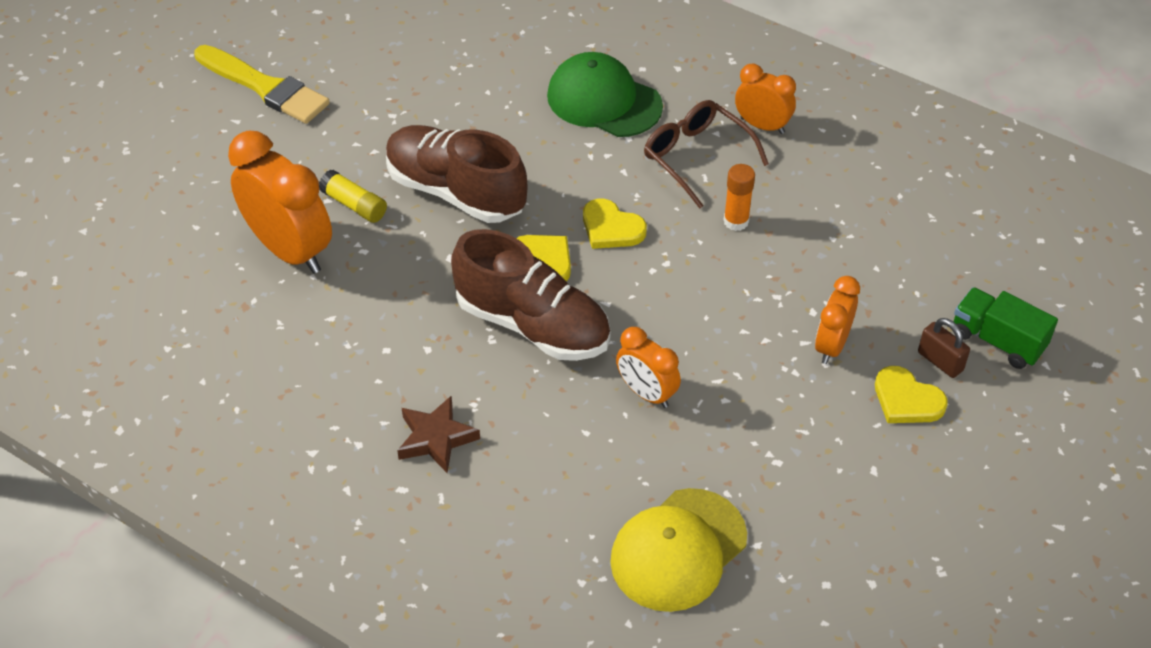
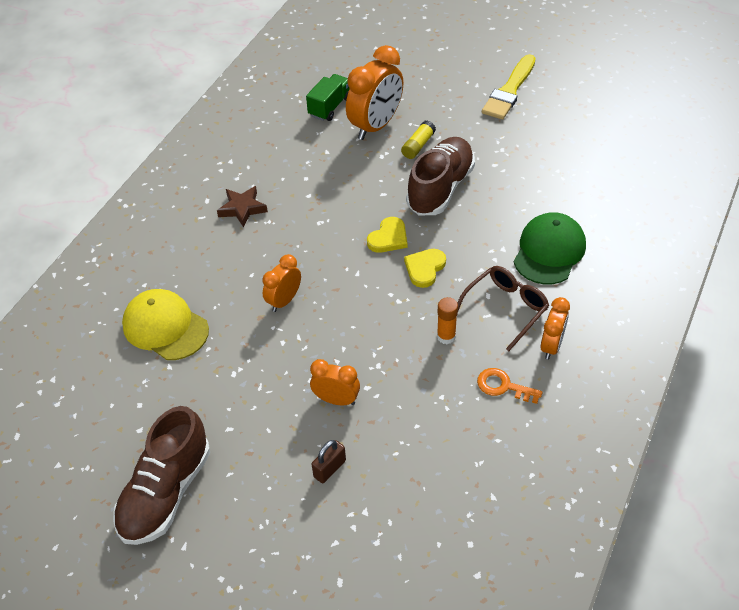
camera: 85 degrees right, 0 degrees up
brown shoe [451,229,611,361] -> brown shoe moved to [113,406,210,545]
yellow heart [875,366,948,423] -> none
green truck [954,287,1058,369] -> green truck moved to [306,74,350,121]
none -> orange key [477,368,543,404]

